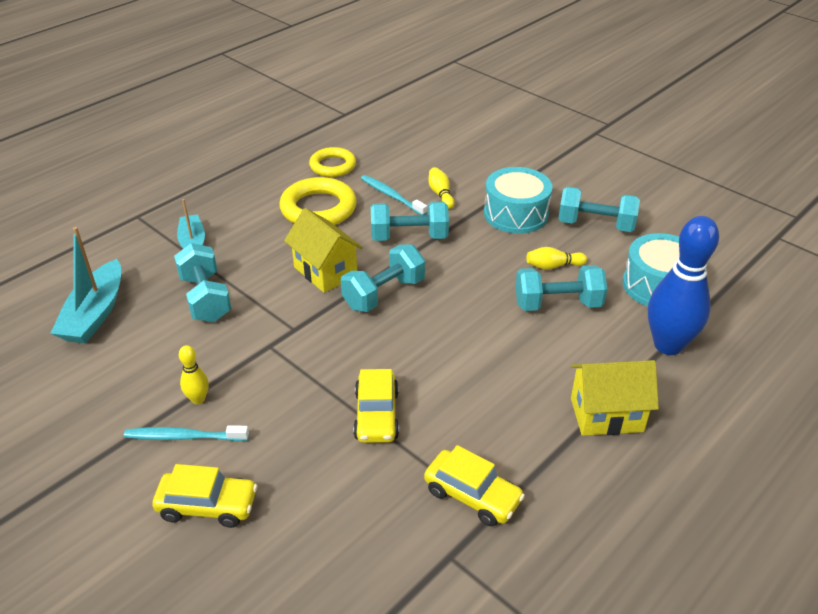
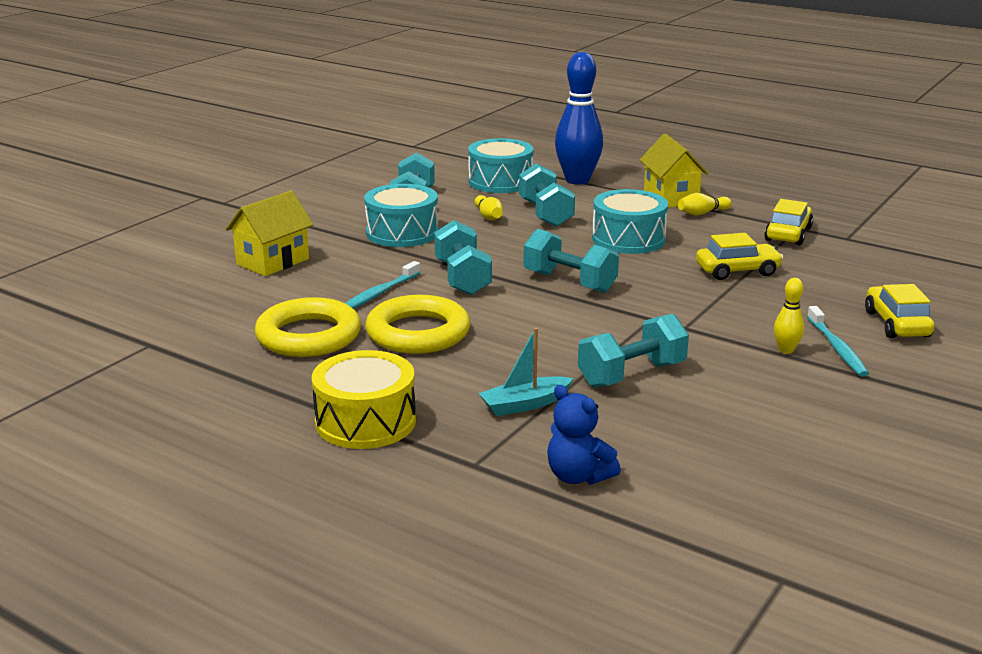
camera: 100 degrees left, 15 degrees down
turquoise boat [50,227,121,344] -> none
yellow house [284,208,363,293] -> yellow house moved to [226,190,313,276]
yellow ring [309,147,356,177] -> yellow ring [255,297,361,357], size x1.53
yellow bowling pin [428,167,455,209] -> yellow bowling pin moved to [678,193,732,216]
none -> yellow drum [312,350,416,449]
none -> blue teddy bear [547,385,621,485]
none -> turquoise drum [592,189,668,254]

